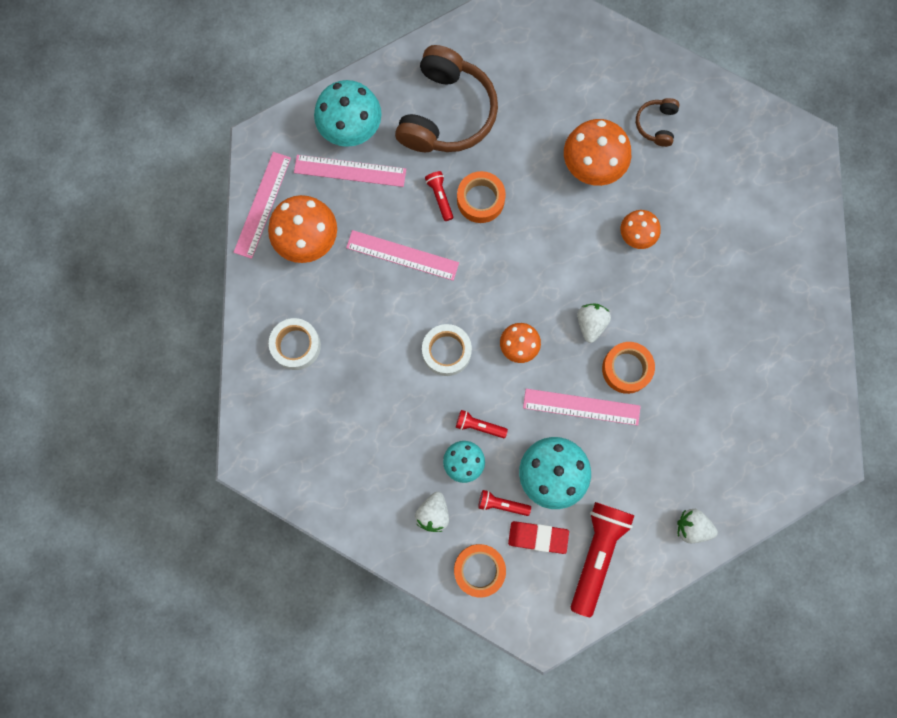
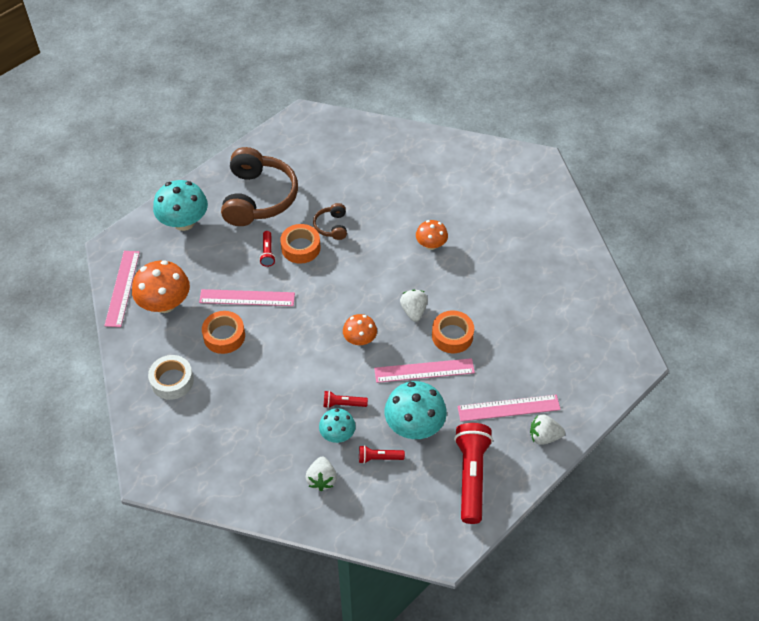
camera: 15 degrees left, 25 degrees down
pink ruler [294,155,406,187] -> pink ruler moved to [457,395,561,422]
white tape [422,324,472,376] -> none
red flashlight [425,171,453,221] -> red flashlight turned 150 degrees counterclockwise [259,231,276,267]
orange tape [454,544,506,597] -> orange tape moved to [202,311,245,354]
red eraser [508,521,569,554] -> none
orange mushroom [564,119,631,186] -> none
brown headphones [636,98,680,147] -> brown headphones moved to [313,203,347,240]

